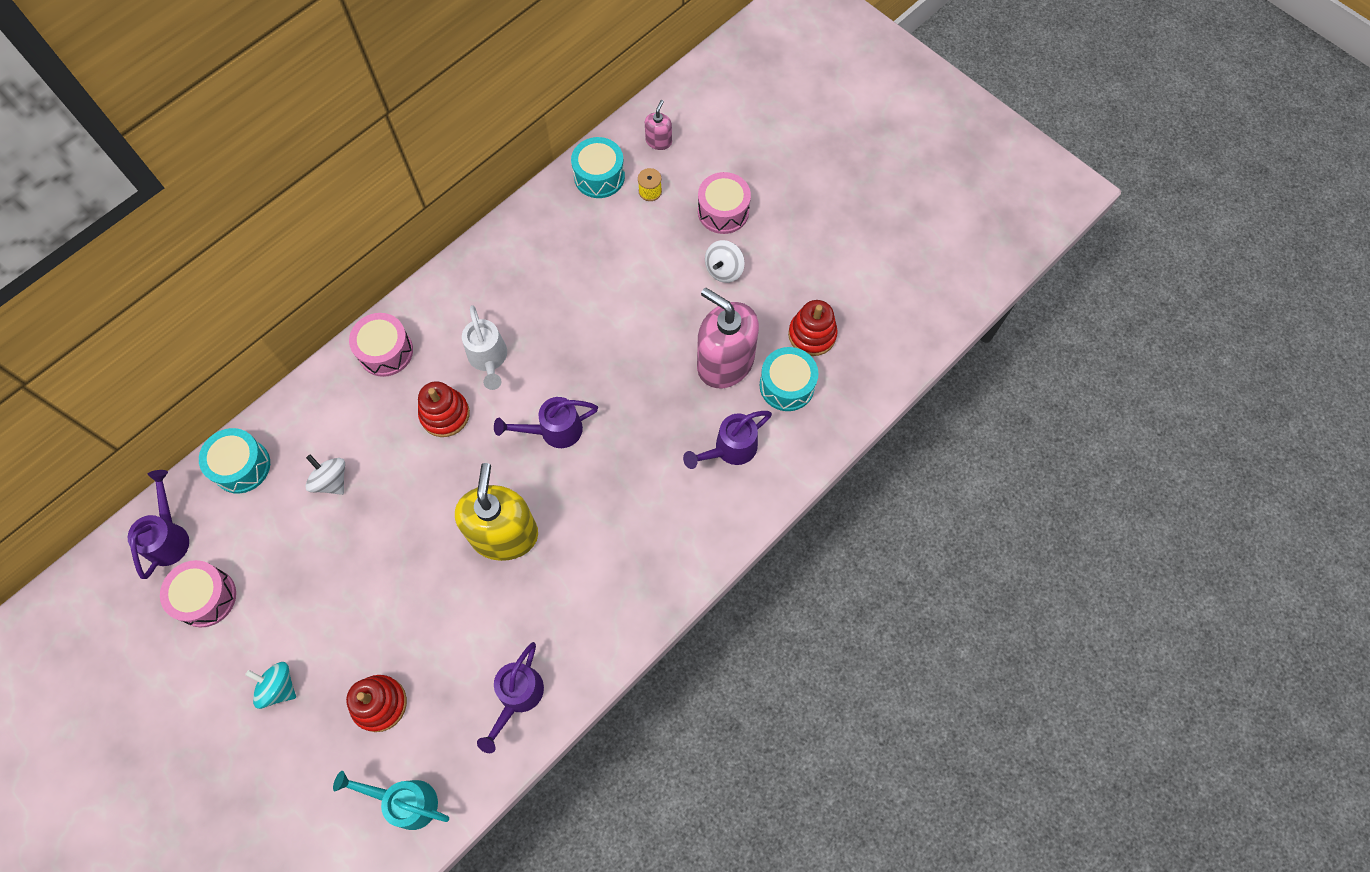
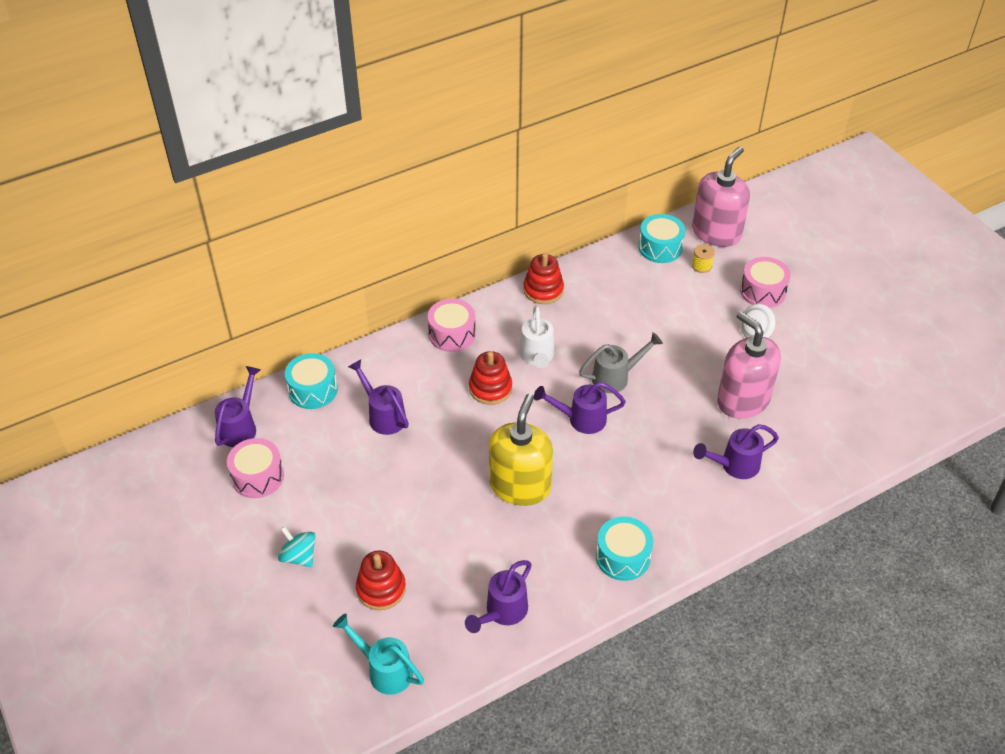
camera: 15 degrees right, 20 degrees down
white spinning top [305,454,345,495] -> purple watering can [348,359,409,435]
pink soap dispenser [645,100,672,150] -> pink soap dispenser [692,146,750,247], size x2.20
turquoise drum [759,347,818,411] -> turquoise drum moved to [596,517,653,581]
red stacking toy [788,300,838,356] -> red stacking toy moved to [523,253,564,304]
none -> grey watering can [579,332,663,393]

